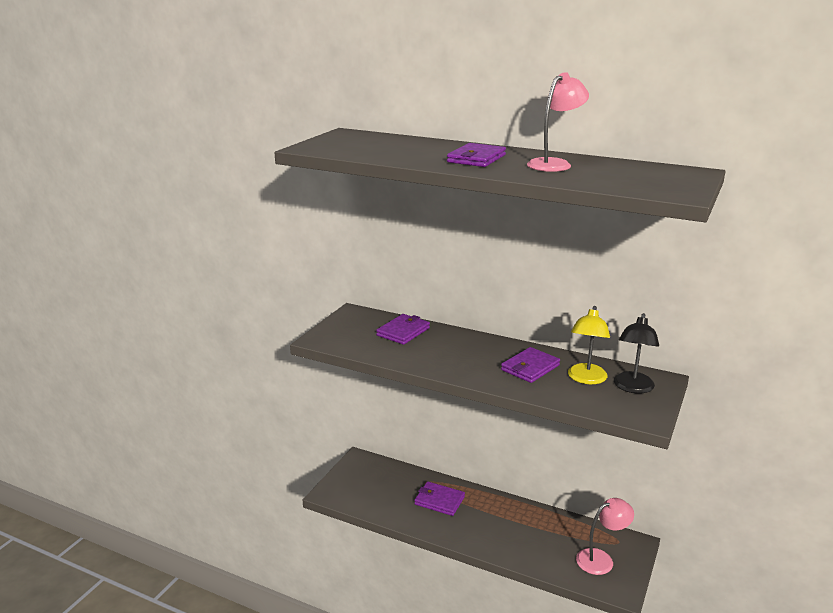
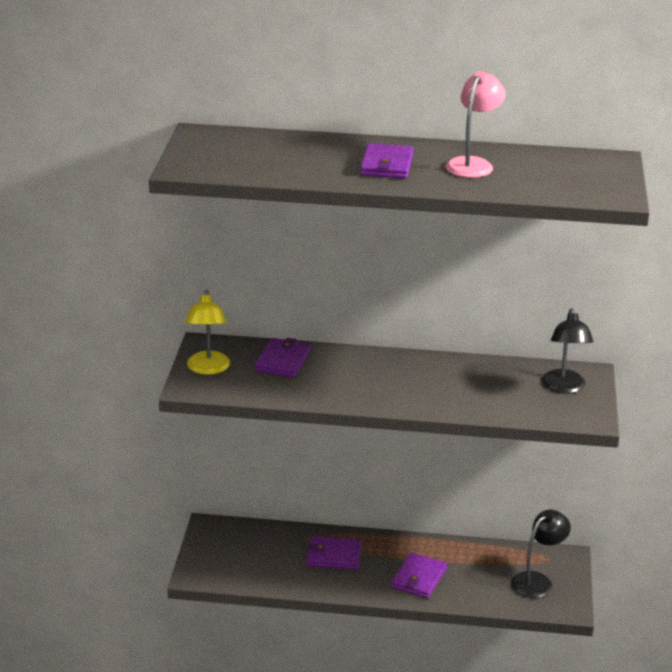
camera: 20 degrees left, 5 degrees up
purple wallet [501,347,560,383] -> purple wallet moved to [391,552,447,599]
yellow lamp [568,306,610,384] -> yellow lamp moved to [185,290,230,375]
pink lamp [576,498,634,575] -> black lamp [511,510,571,598]

